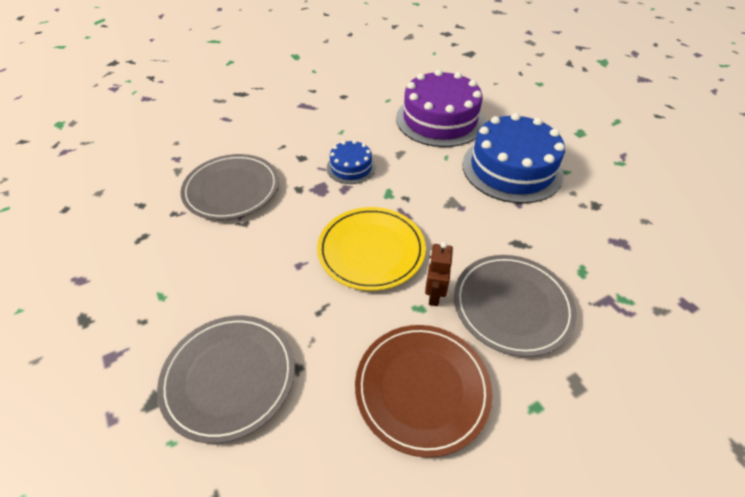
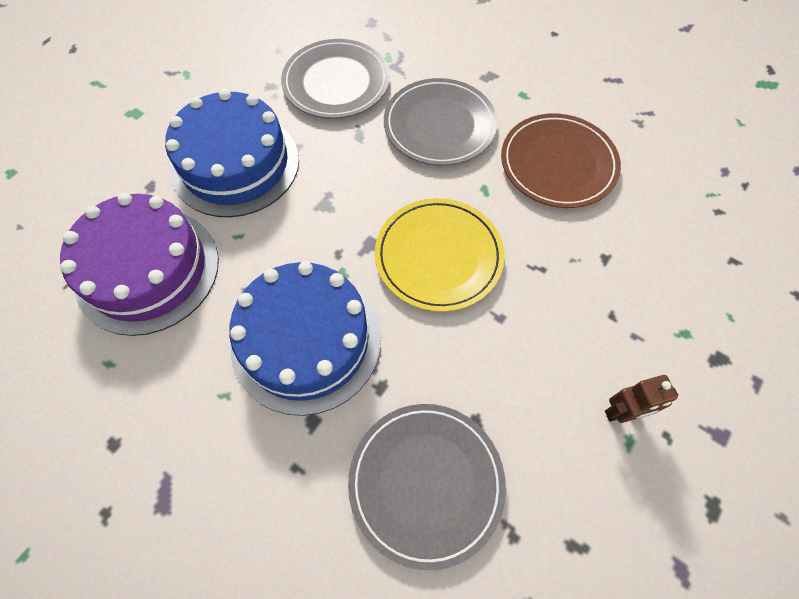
camera: 115 degrees left, 15 degrees up
grey plate [157,316,295,444] -> grey plate moved to [281,39,390,119]
blue cake [327,140,376,184] -> blue cake [229,261,381,416], size x2.00
brown robot [425,242,453,306] -> brown robot moved to [605,375,678,423]

